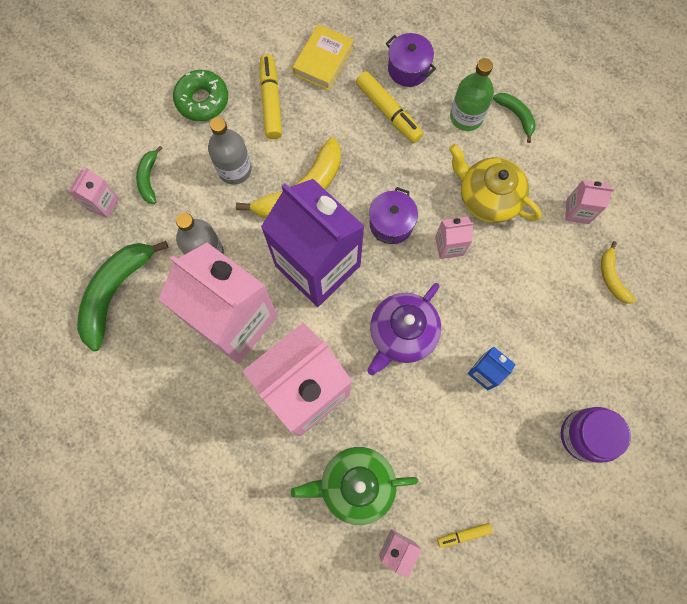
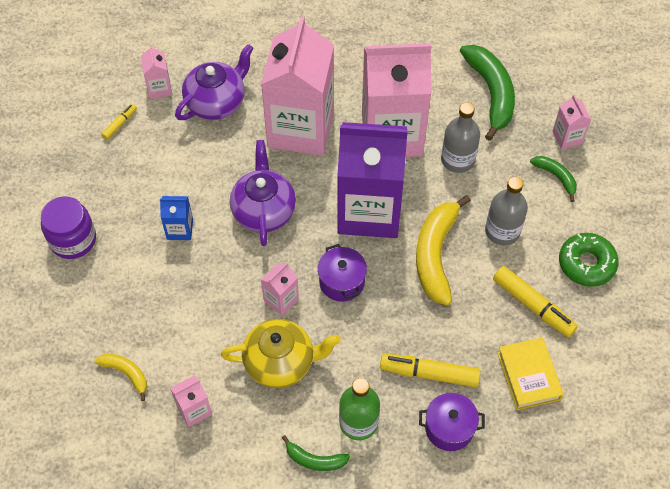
camera: 140 degrees right, 15 degrees down
green teapot [291,447,418,525] -> purple teapot [175,44,253,120]

